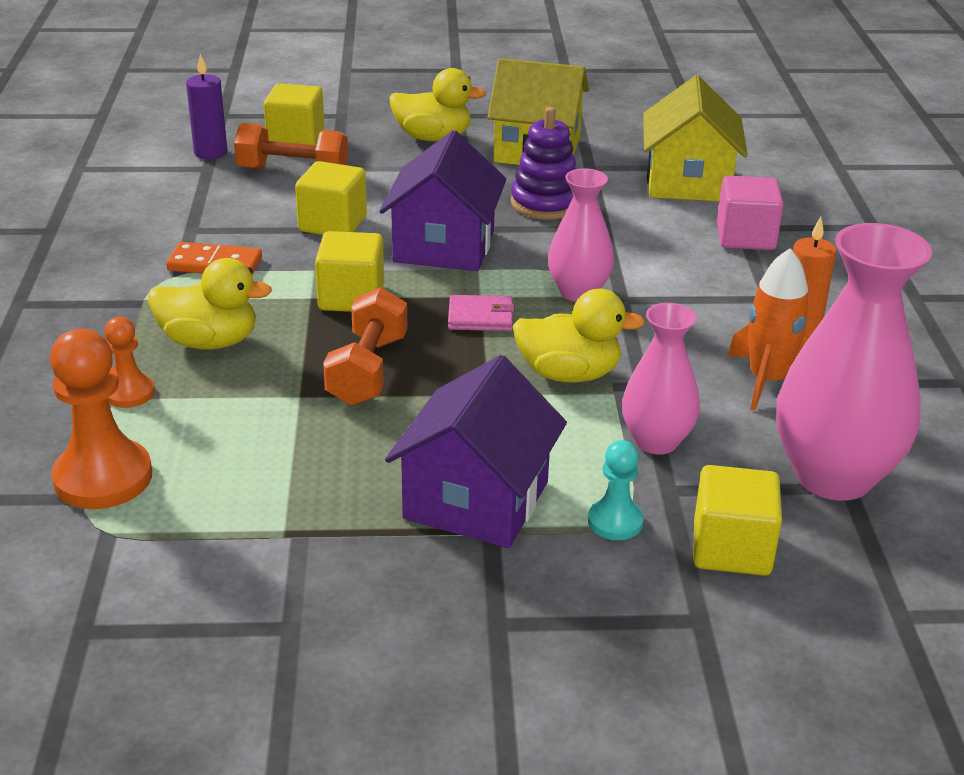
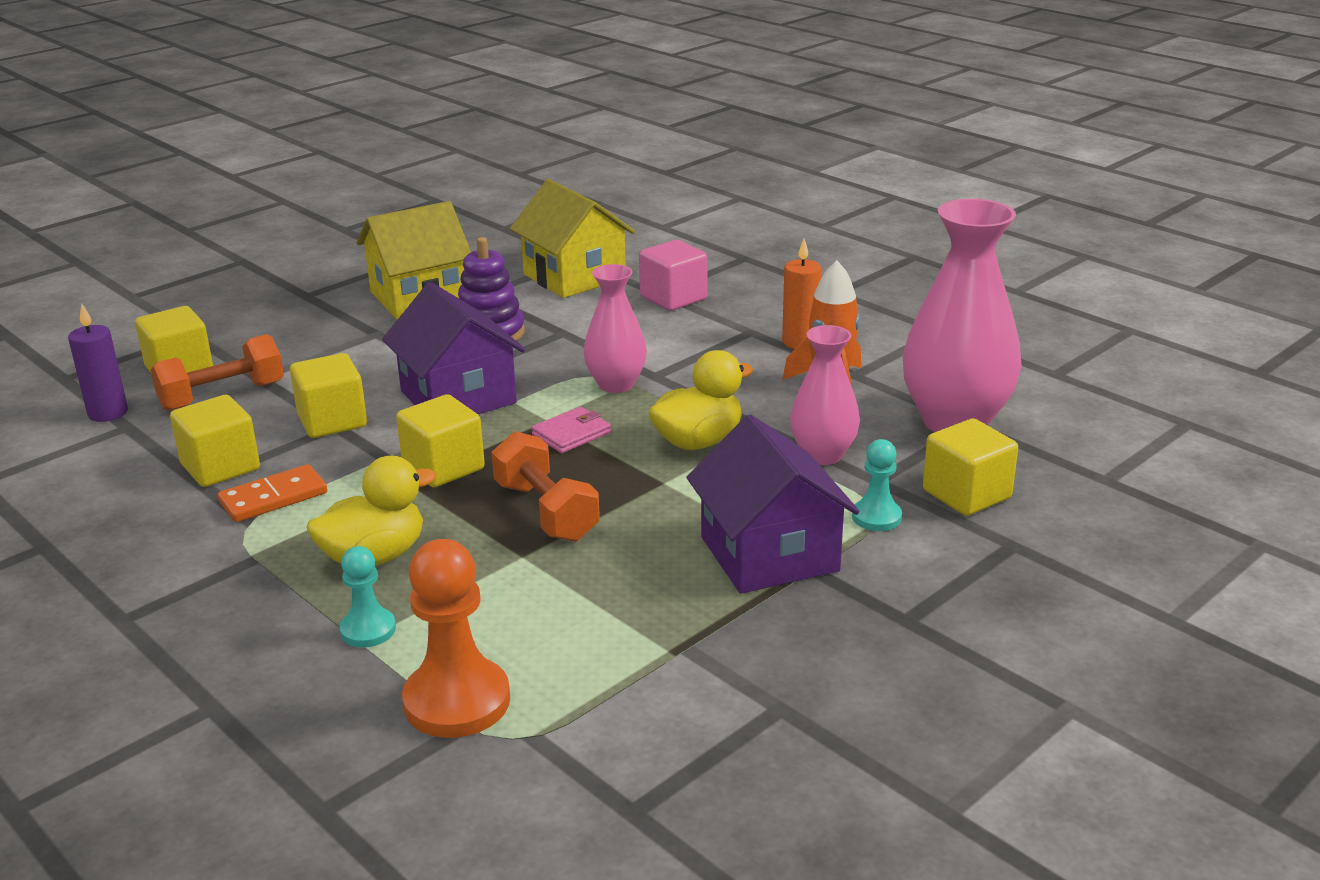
camera: 40 degrees left, 5 degrees down
orange pawn [104,317,155,408] -> turquoise pawn [339,546,396,647]
yellow duck [389,68,486,141] -> none
none -> yellow cube [170,395,260,487]

